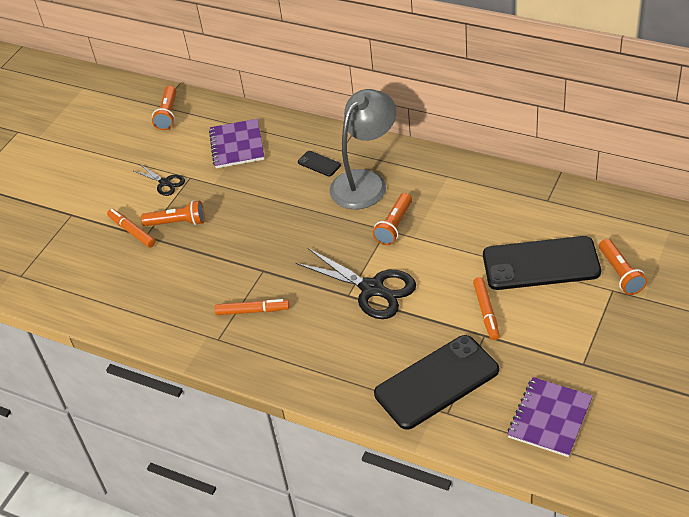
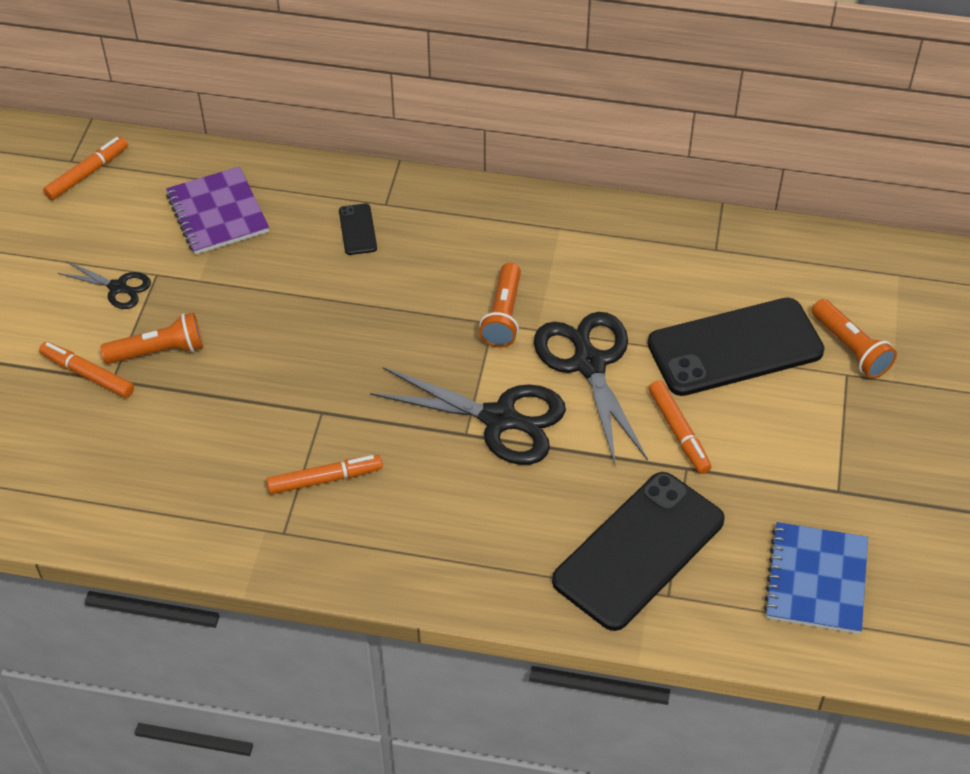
camera: 20 degrees left, 5 degrees up
orange flashlight [152,86,177,130] -> orange marker [43,137,128,200]
black phone [298,151,341,177] -> black phone turned 60 degrees clockwise [339,204,377,255]
grey lamp [330,89,396,210] -> none
purple notebook [507,377,593,457] -> blue notebook [764,522,868,634]
none -> black scissors [534,312,648,467]

